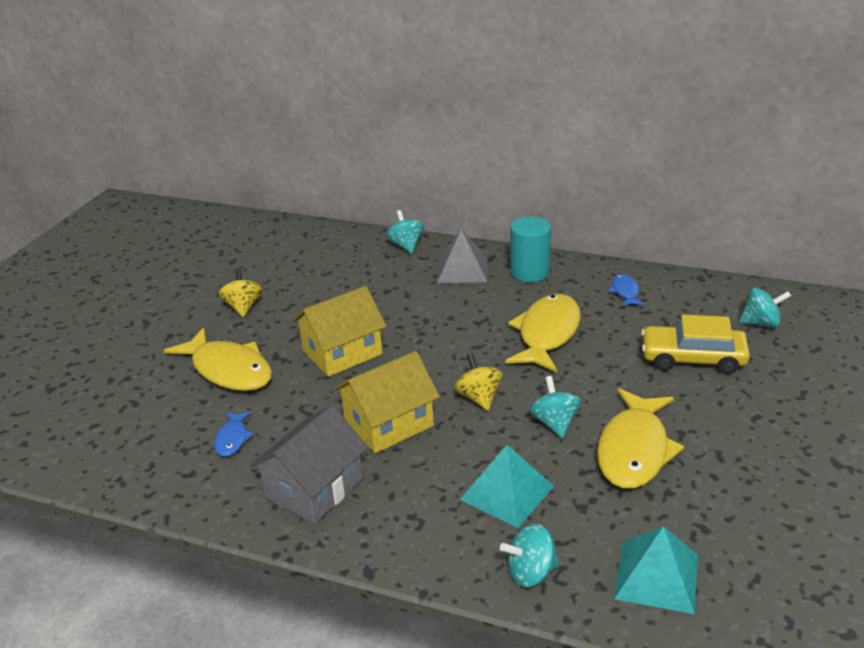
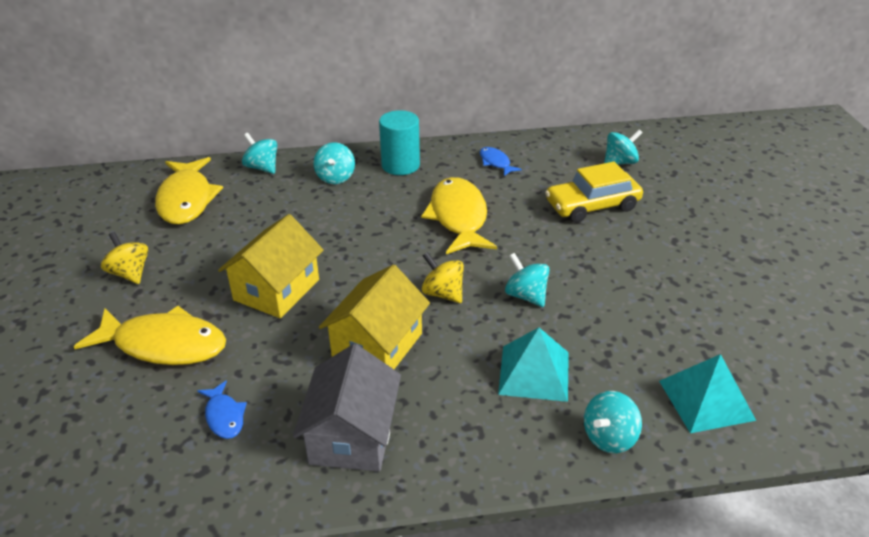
camera: 30 degrees left, 5 degrees up
grey pyramid [437,229,487,283] -> turquoise spinning top [314,142,355,184]
yellow fish [597,388,684,489] -> yellow fish moved to [155,157,223,224]

